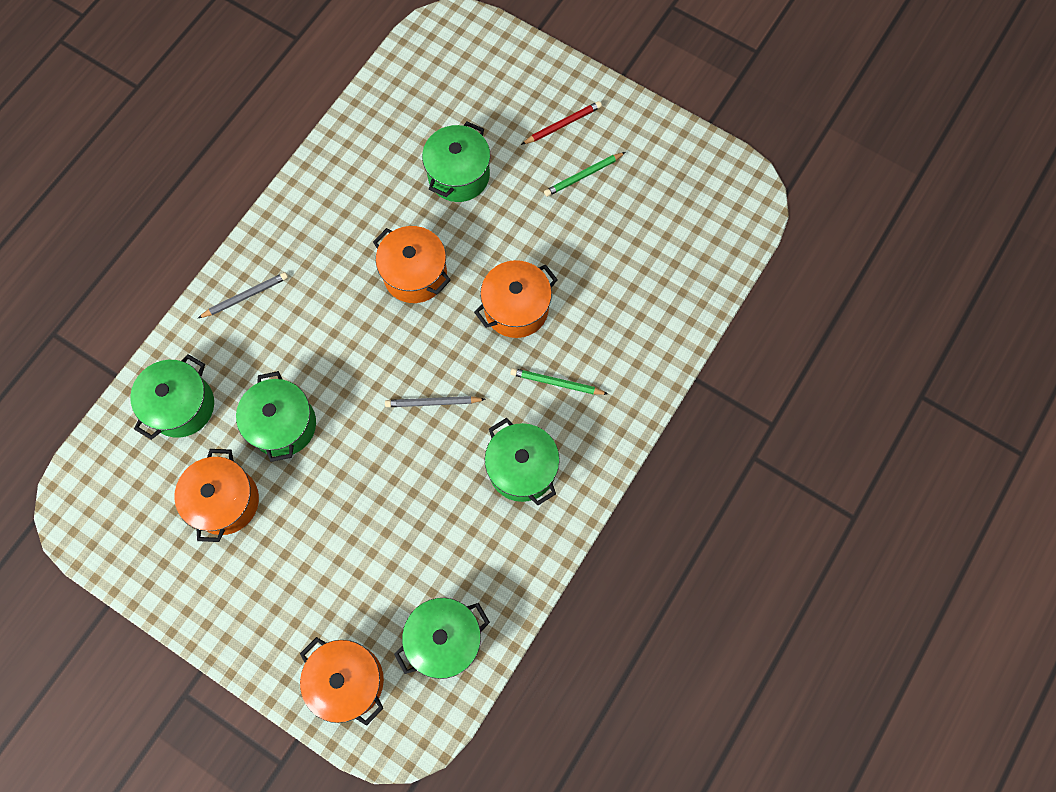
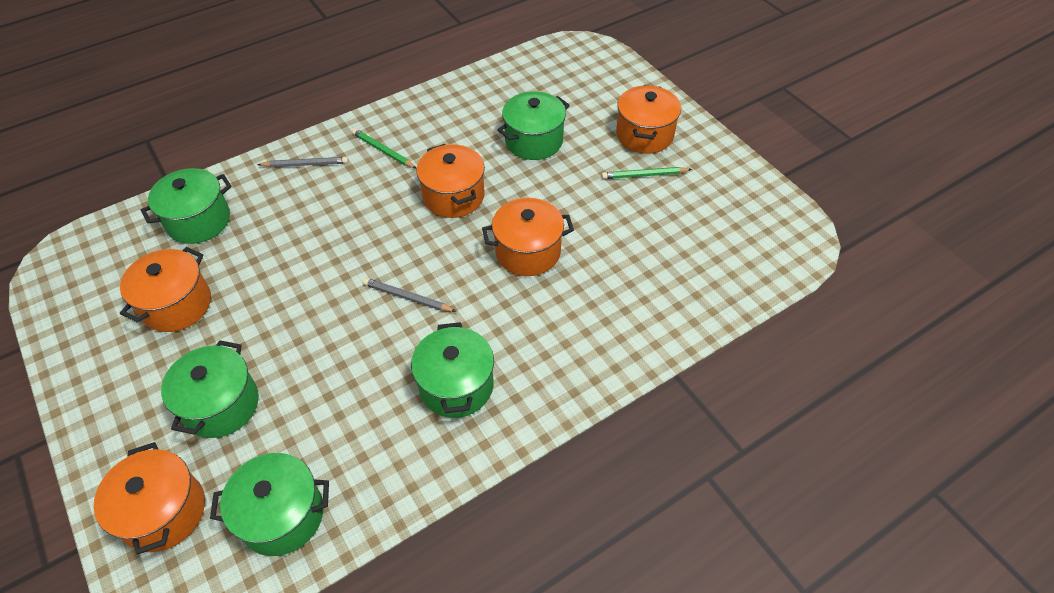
camera: 25 degrees right, 20 degrees down
green pot [236,371,316,462] -> green pot moved to [161,340,259,438]
green pencil [510,368,608,395] -> green pencil moved to [352,128,417,169]
red pencil [521,101,602,145] -> orange pot [616,85,681,154]

